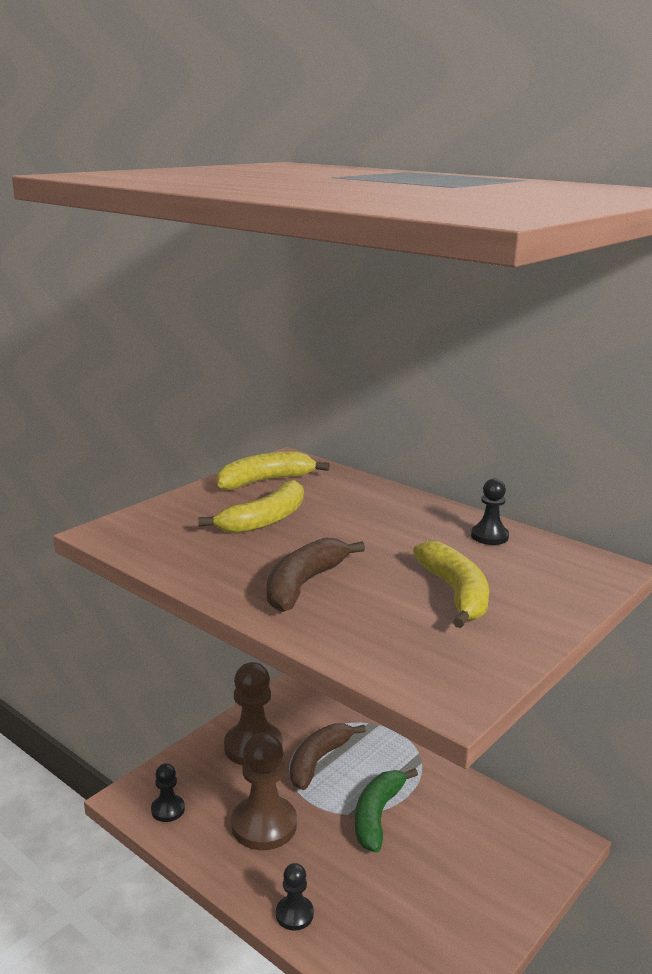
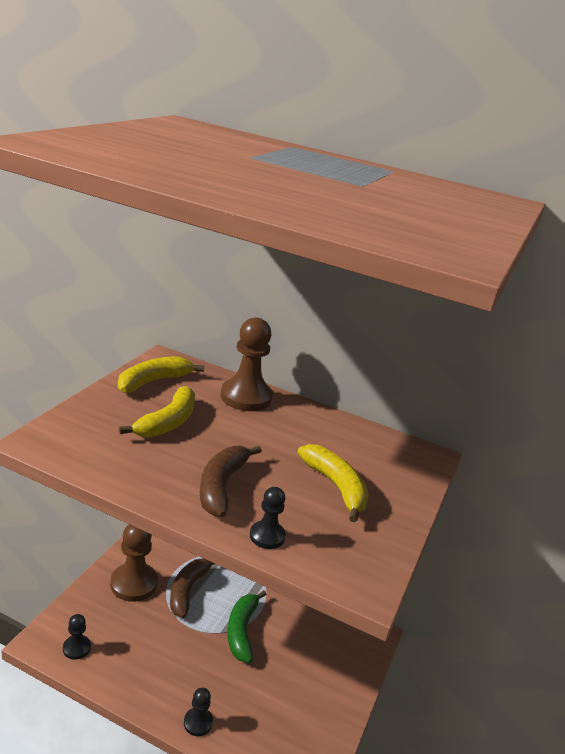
camera: 20 degrees left, 5 degrees up
brown pawn [231,733,297,850] -> brown pawn moved to [221,317,273,411]
black pawn [471,478,509,545] -> black pawn moved to [250,487,286,549]

